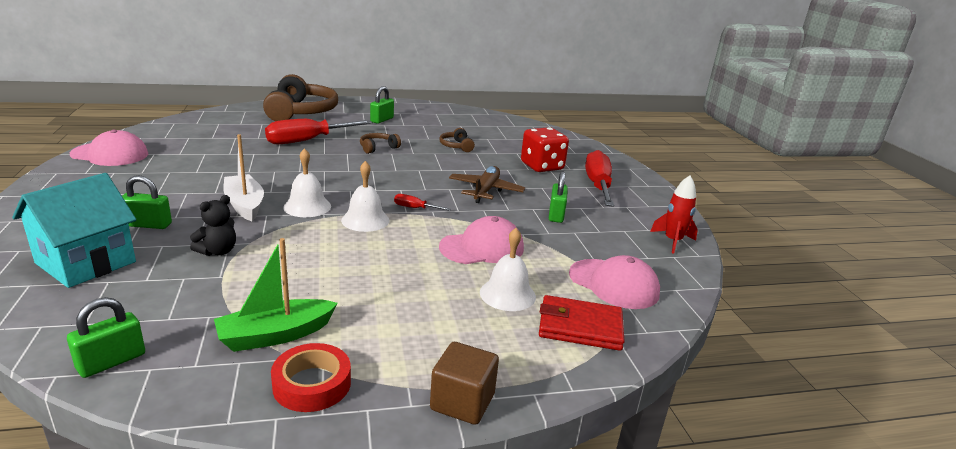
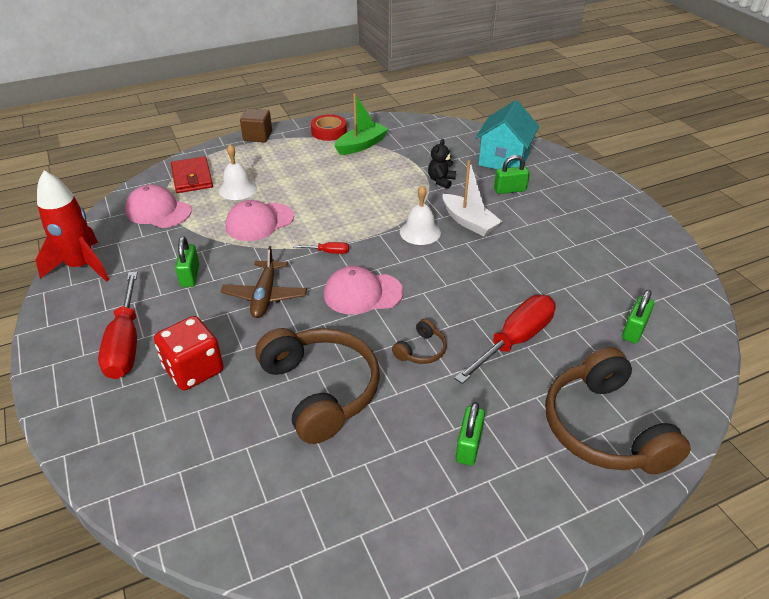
camera: 170 degrees right, 15 degrees up
green padlock [67,297,145,378] -> green padlock moved to [622,290,654,344]
pink cap [70,130,148,166] -> pink cap moved to [324,266,403,315]
white bell [341,161,390,232] -> none
brown headphones [439,128,475,152] -> brown headphones [255,328,380,444], size x2.25
red wallet [539,295,625,351] -> red wallet turned 75 degrees clockwise [171,156,213,193]
red rocket [650,175,698,254] -> red rocket [36,170,109,282], size x1.63

